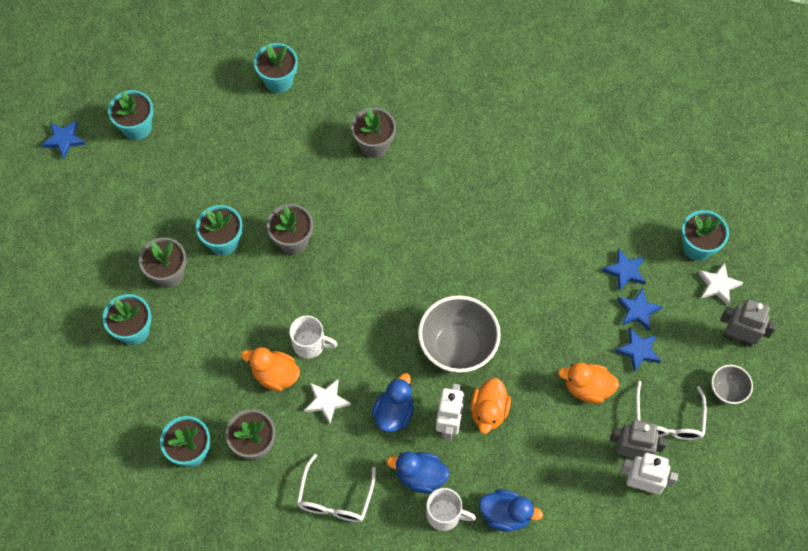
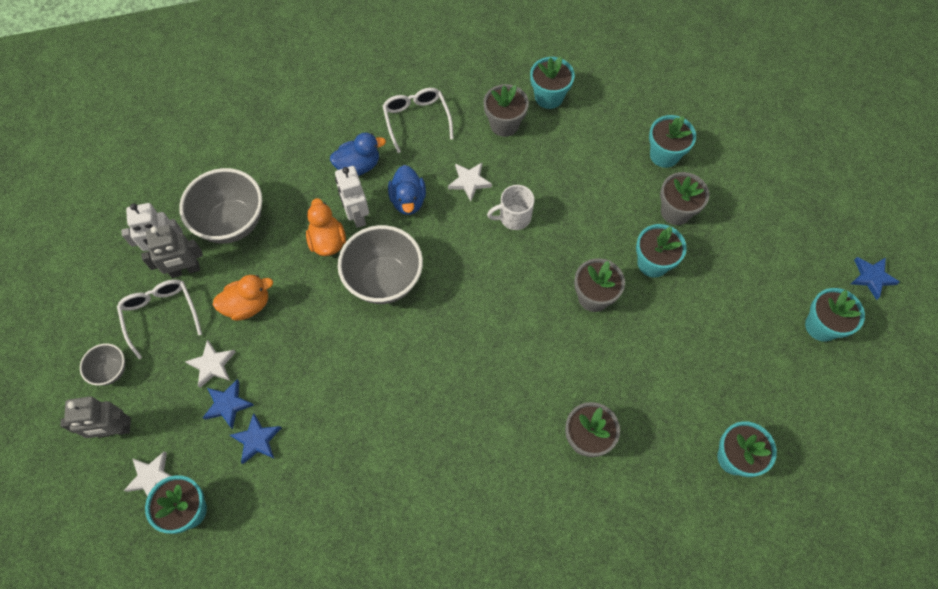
camera: 150 degrees right, 0 degrees up
orange duck [241,347,300,391] -> none
white mug [426,488,476,531] -> none
blue duck [479,489,543,532] -> none
blue star [615,328,661,372] -> white star [185,340,236,388]
none -> grey bowl [179,168,262,244]

